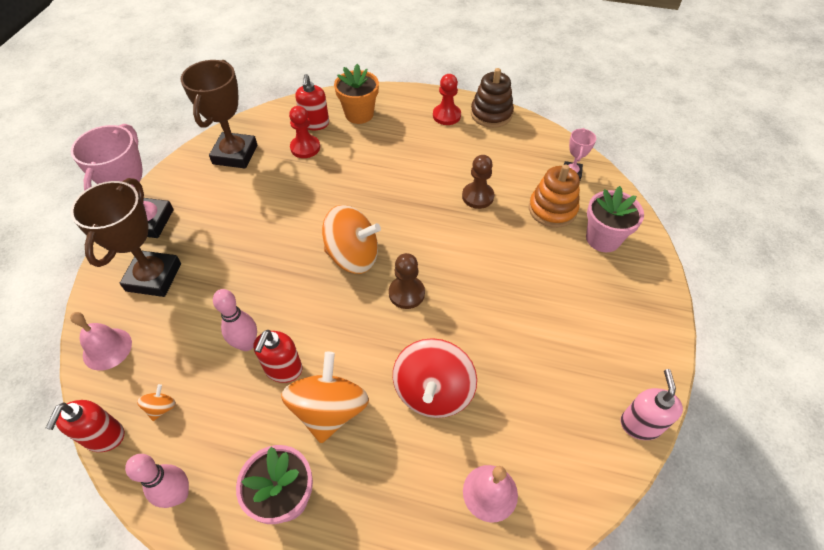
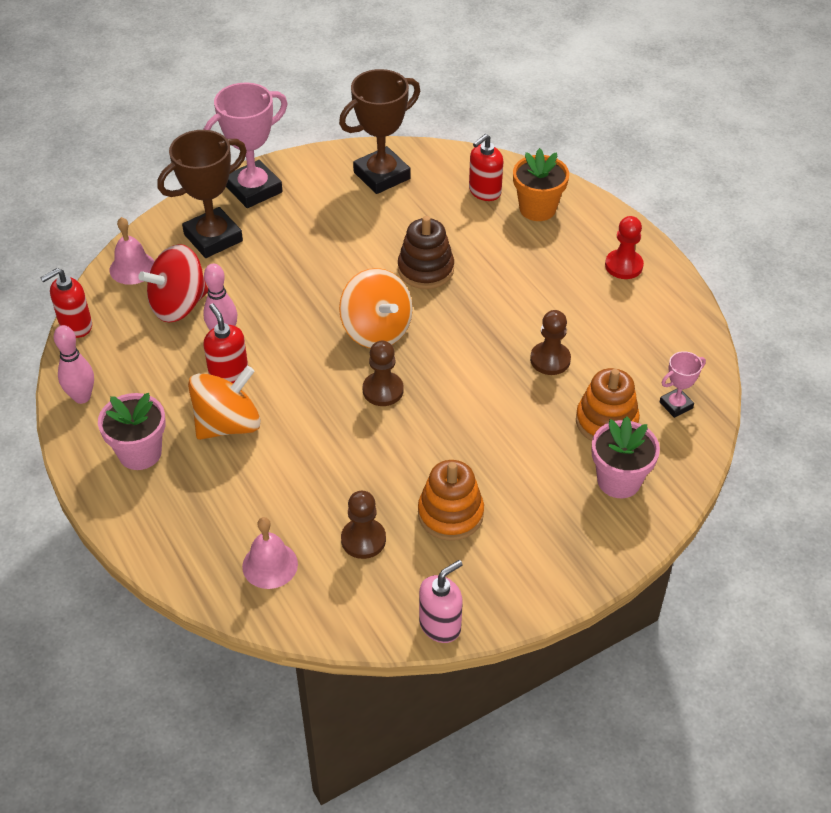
camera: 45 degrees right, 5 degrees down
orange spinning top [137,384,176,421] -> none
red soap dispenser [253,330,302,383] -> red soap dispenser turned 90 degrees clockwise [204,304,248,383]
red pawn [289,106,320,158] -> none
red spinning top [393,338,477,418] -> red spinning top moved to [138,244,208,323]
brown stacking toy [471,68,514,128] -> brown stacking toy moved to [398,216,454,289]
none -> brown pawn [341,491,386,559]
none -> orange stacking toy [418,460,484,541]

